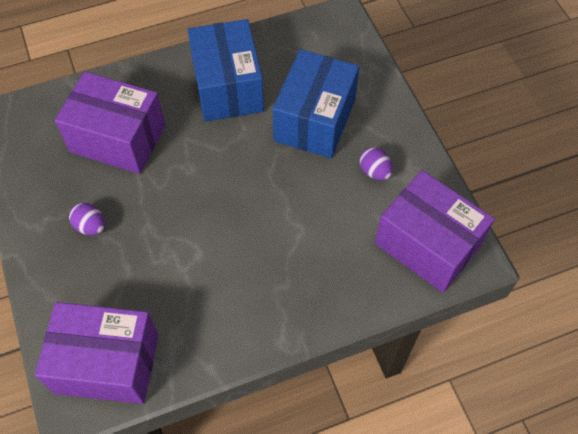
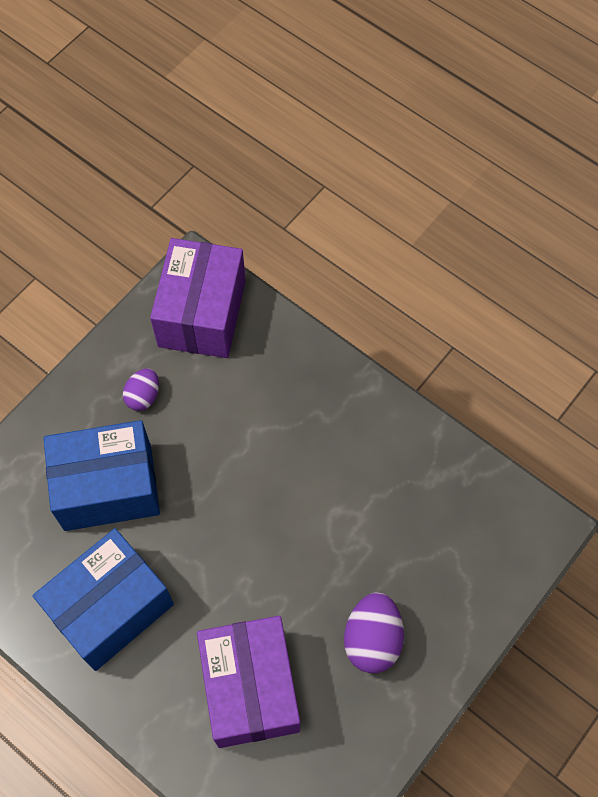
camera: 120 degrees left, 5 degrees up
purple box [35,302,159,404] -> none
purple egg [69,203,105,235] -> purple egg [344,593,404,673], size x1.61

